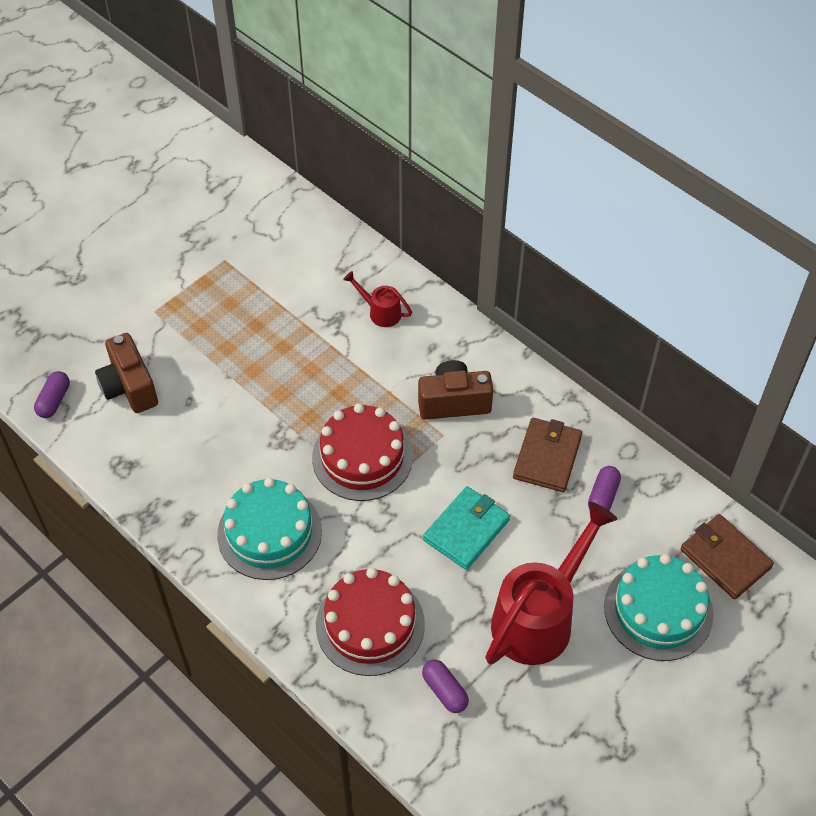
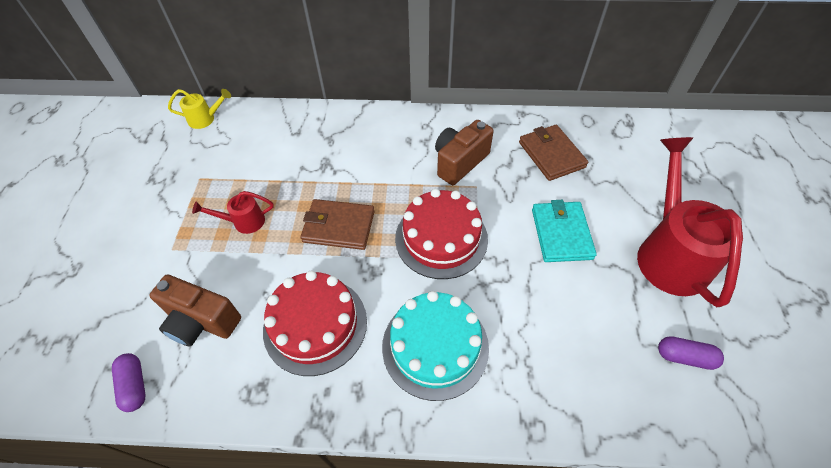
camera: 40 degrees left, 0 degrees up
red cake [316,568,425,676] -> red cake moved to [263,271,367,376]
red watering can [343,271,412,327] -> red watering can moved to [192,191,274,234]
purple capsule [588,466,621,510] -> none
turquoise cake [604,554,713,661] -> none
brown wallet [680,514,774,599] -> brown wallet moved to [301,199,375,250]
none -> yellow watering can [168,89,231,129]

